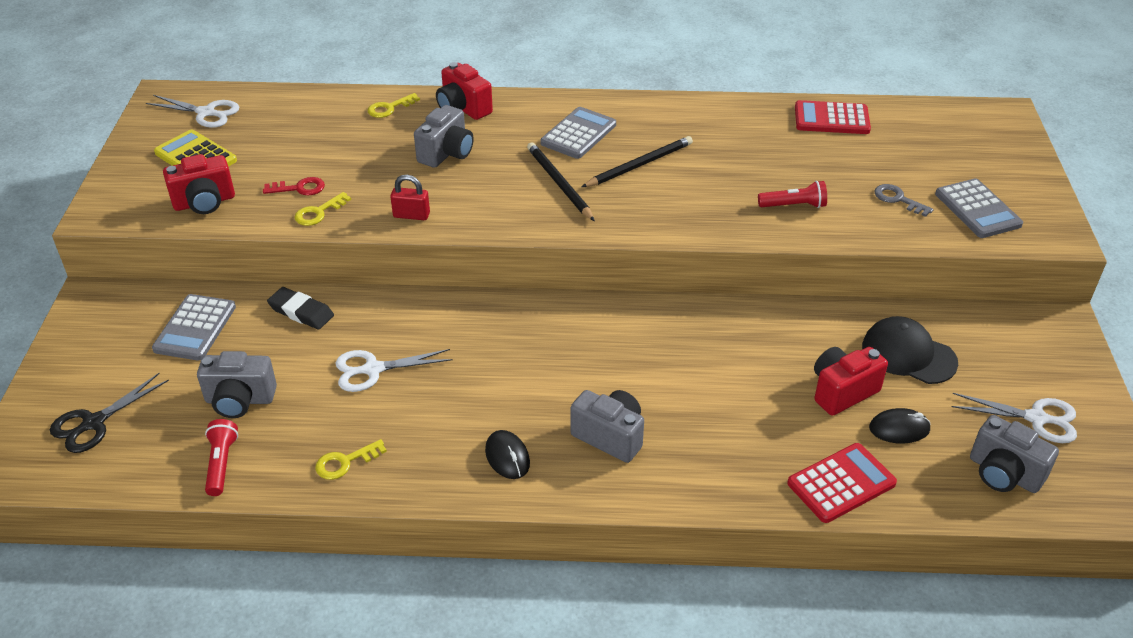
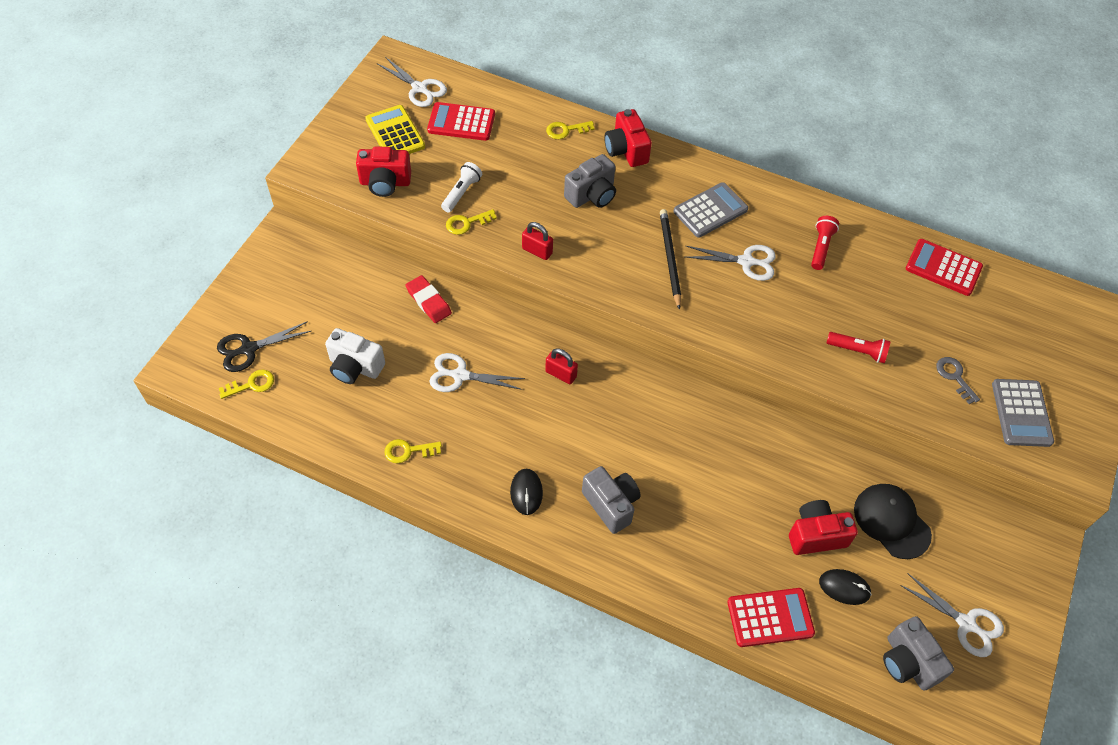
camera: 20 degrees right, 15 degrees up
grey calculator [152,294,236,361] -> none
grey camera [197,351,277,418] -> white camera [325,328,385,384]
red flashlight [205,419,238,496] -> red flashlight moved to [811,216,839,270]
red key [263,177,325,195] -> white flashlight [441,162,482,212]
black eraser [267,287,334,330] -> red eraser [405,275,452,323]
black pencil [582,136,693,187] -> white scissors [686,245,776,281]
none -> yellow key [219,370,274,399]
none -> red calculator [427,102,495,141]
none -> red padlock [545,348,578,384]

